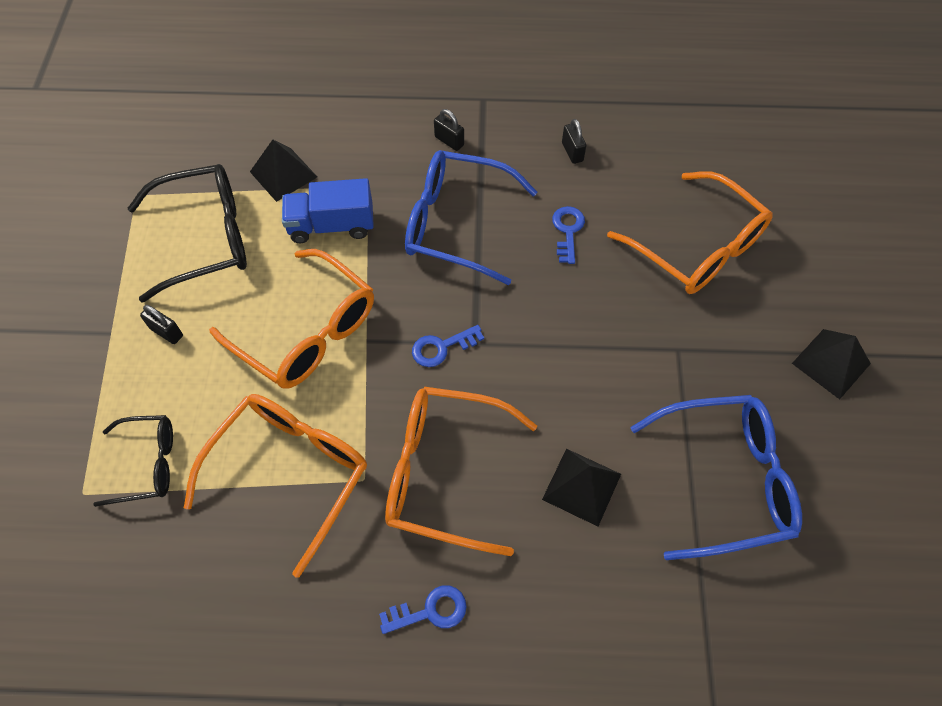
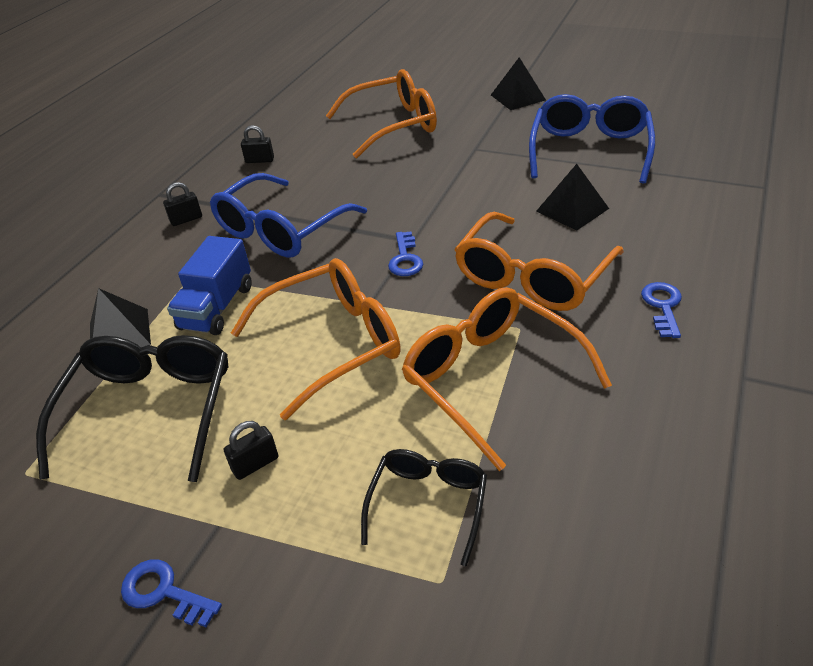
camera: 65 degrees left, 20 degrees down
blue key [552,206,585,264] -> blue key moved to [121,559,222,627]

